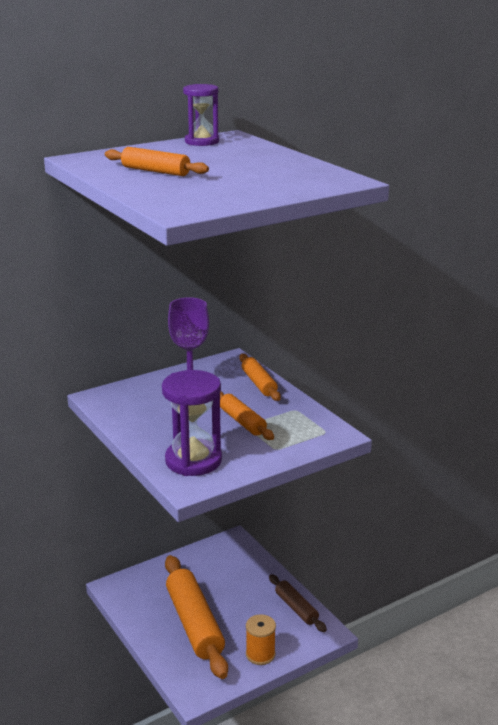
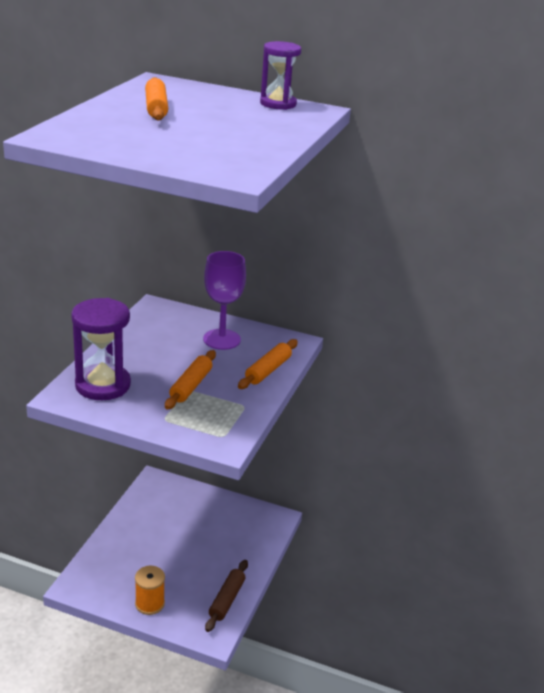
camera: 50 degrees right, 5 degrees up
orange rolling pin [165,555,228,679] -> none

